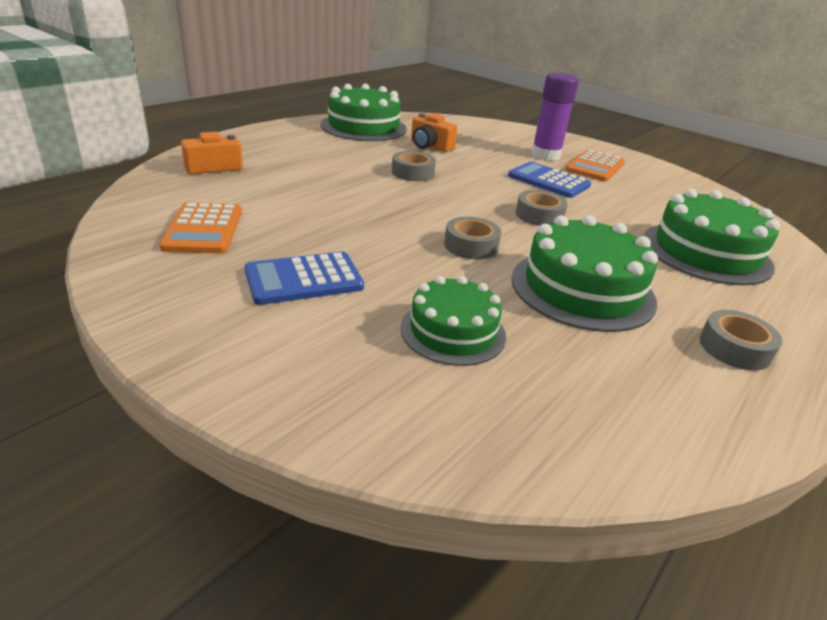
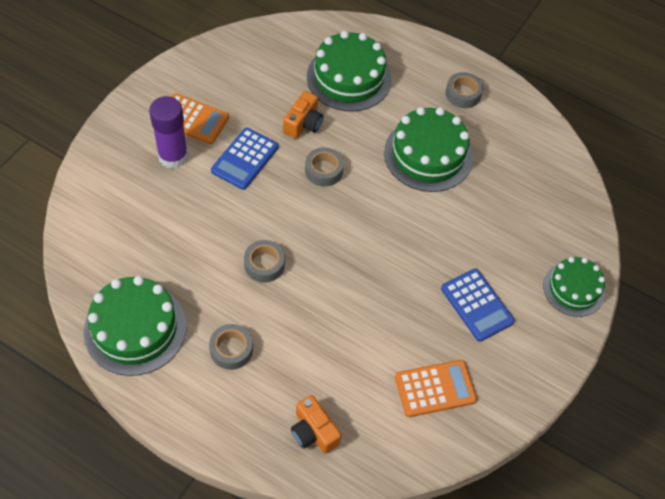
camera: 100 degrees left, 25 degrees up
green cake [400,276,506,366] -> green cake moved to [543,257,605,317]
orange camera [411,113,457,152] -> orange camera moved to [283,91,323,139]
grey tape [444,217,501,259] -> grey tape moved to [209,324,253,370]

